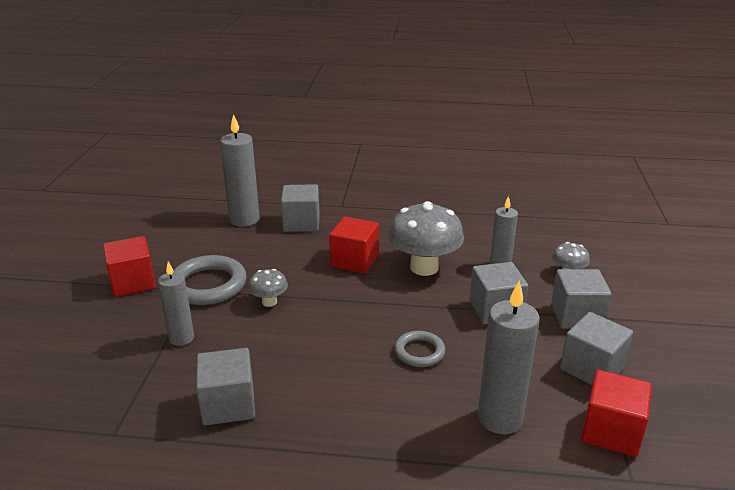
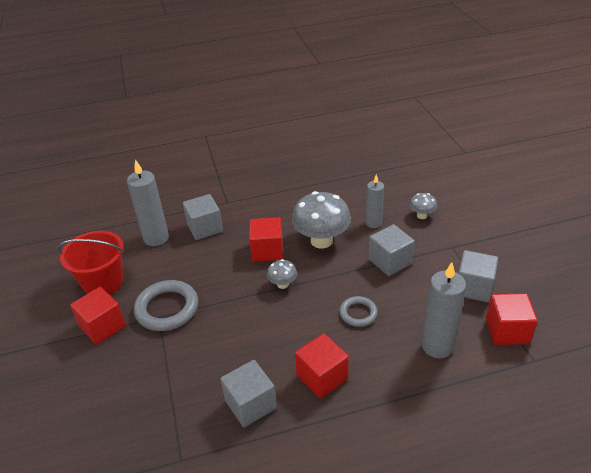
camera: 20 degrees left, 10 degrees up
grey candle [158,262,194,346] -> none
grey mushroom [249,269,288,307] -> grey mushroom moved to [267,259,297,289]
grey cube [551,269,612,329] -> none
none -> red bucket [58,231,124,295]
none -> red cube [295,333,349,399]

